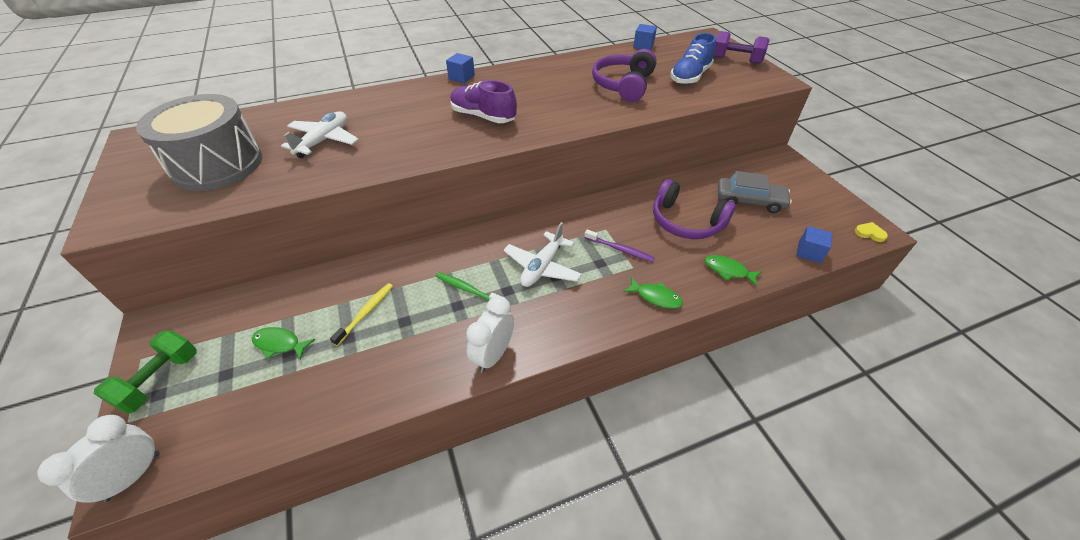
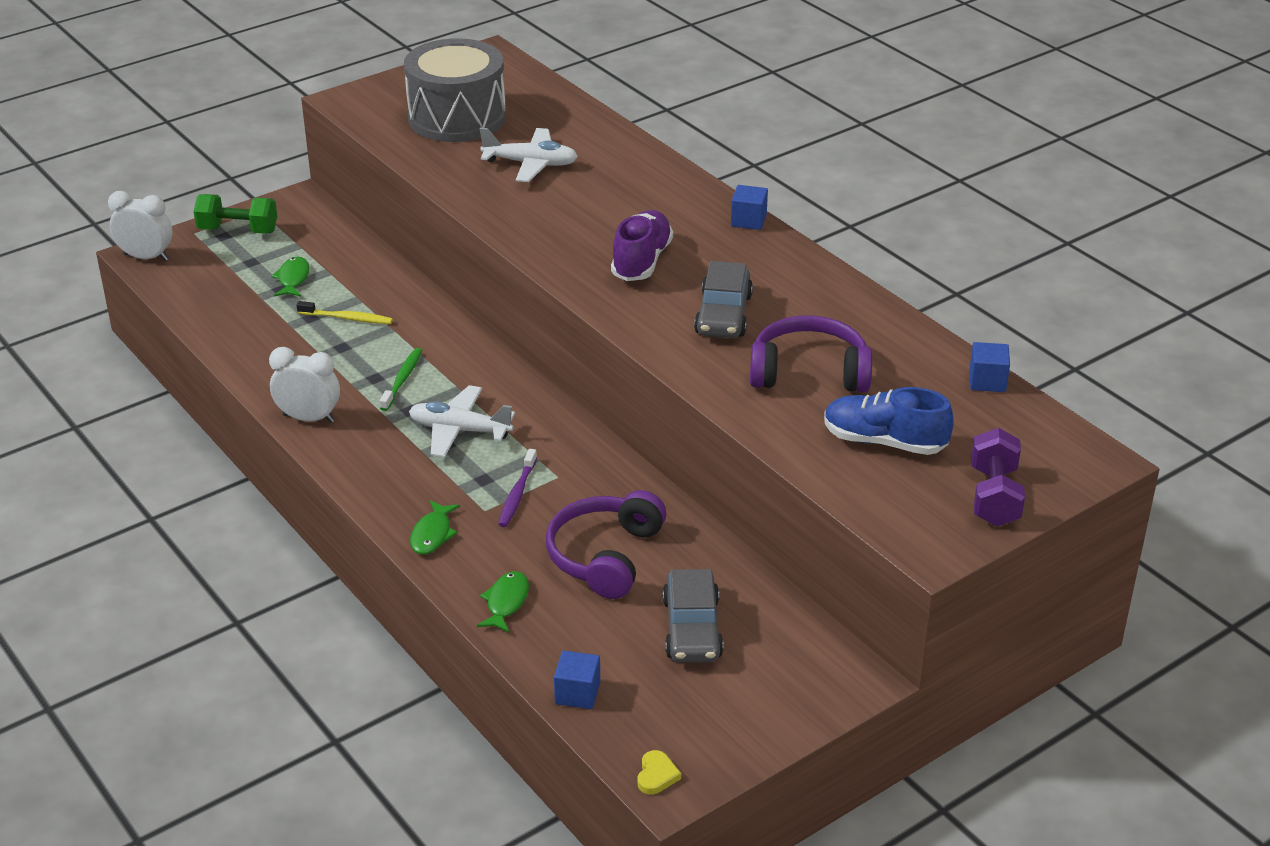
camera: 75 degrees right, 10 degrees down
none -> grey car [694,261,753,338]

